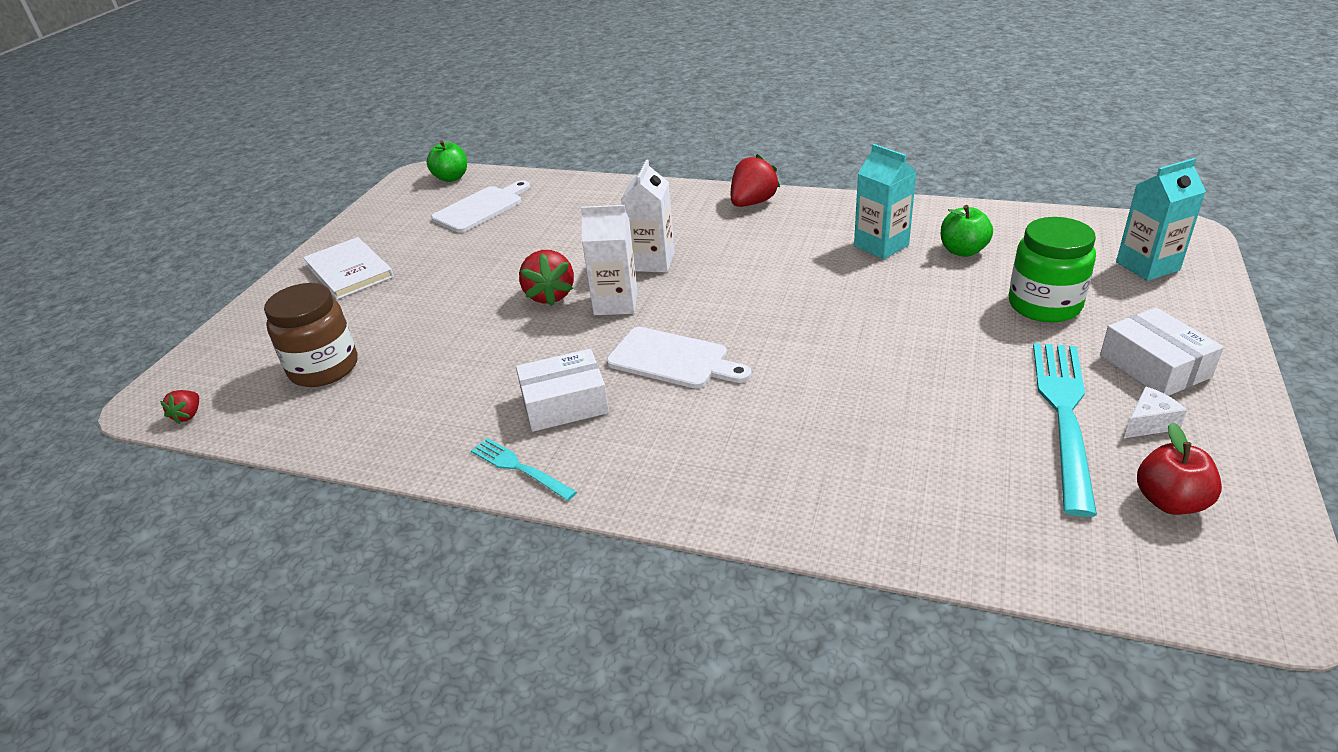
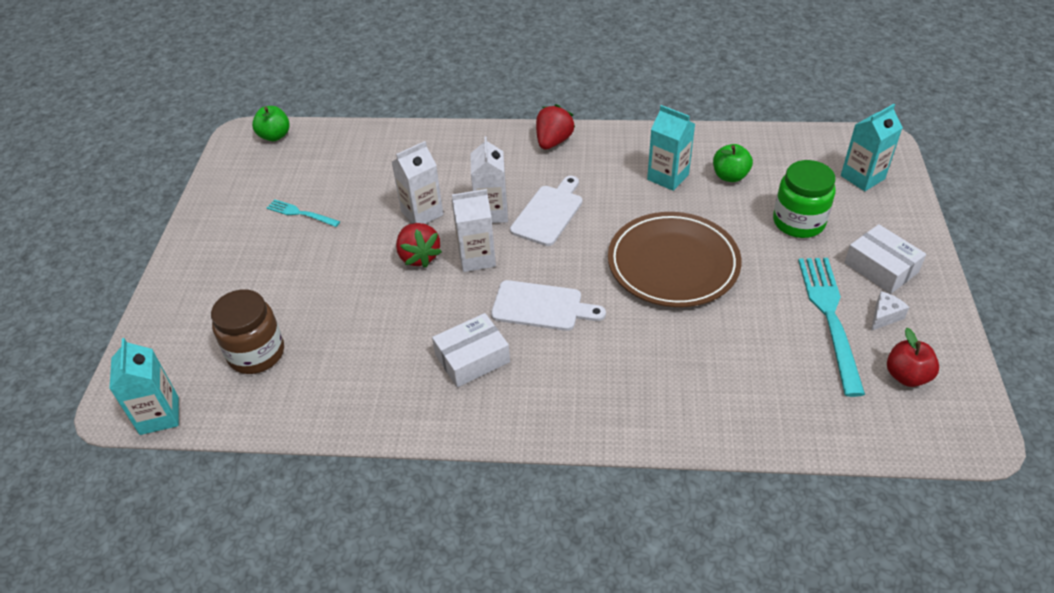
camera: 15 degrees left, 10 degrees up
red strawberry [160,390,199,424] -> turquoise carton [109,338,179,435]
white book [303,237,394,300] -> none
white cutting board [431,180,530,233] -> white cutting board moved to [510,176,582,246]
turquoise fork [471,438,577,501] -> turquoise fork moved to [267,199,340,227]
none -> white carton [392,141,443,224]
none -> brown plate [608,212,742,307]

